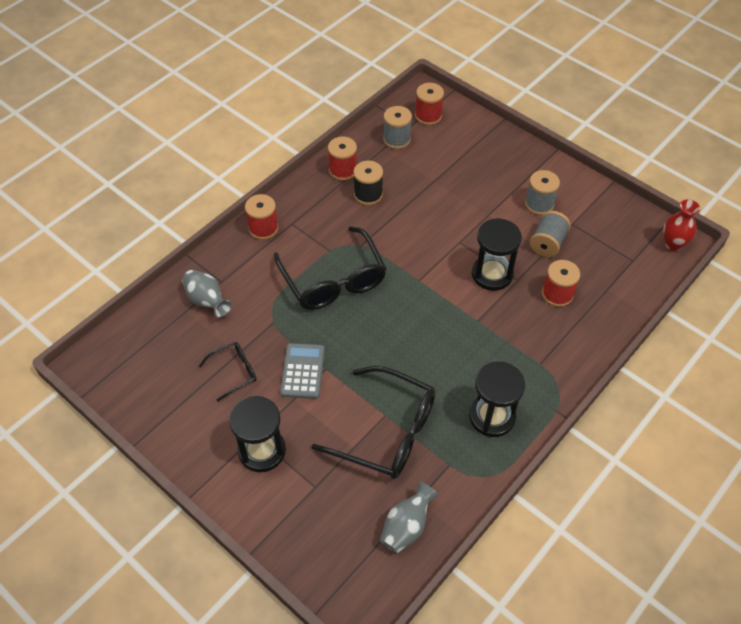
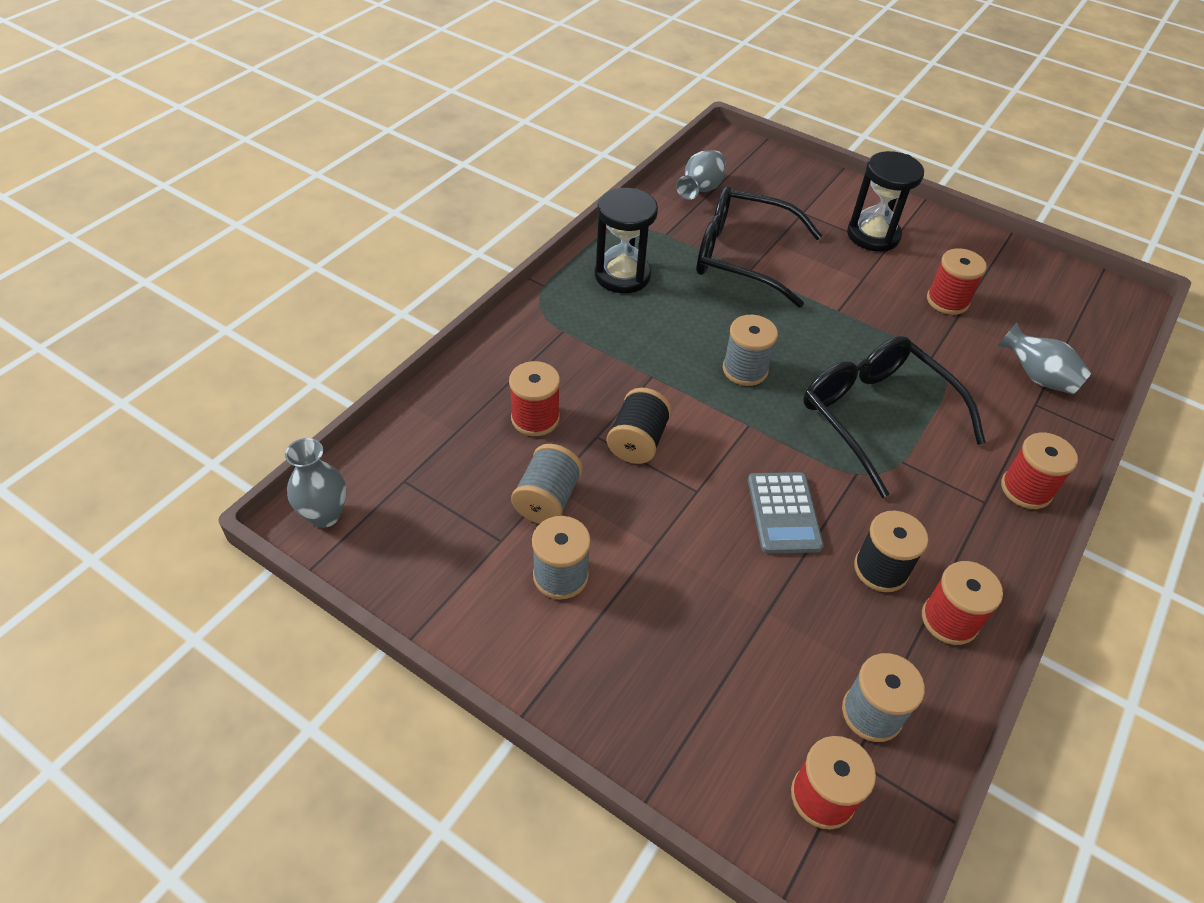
camera: 170 degrees right, 5 degrees down
black glasses [199,342,257,402] -> red spool [927,248,987,315]
grey calculator [280,343,325,399] -> grey calculator moved to [748,472,824,554]
black hourglass [472,218,522,291] -> black spool [607,388,672,464]
red vase [663,199,700,251] -> grey vase [285,438,346,528]
none -> grey spool [723,315,778,386]

